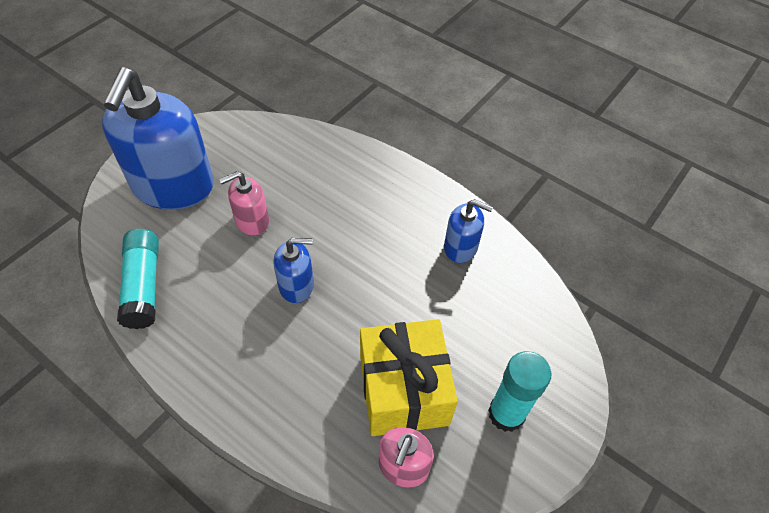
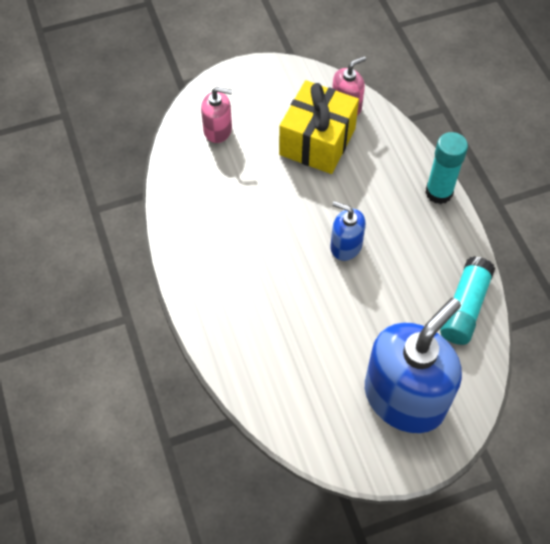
camera: 145 degrees left, 5 degrees up
pink soap dispenser [219,171,269,236] -> pink soap dispenser moved to [201,87,232,143]
blue soap dispenser [444,199,493,263] -> none
turquoise glue stick [488,351,551,432] -> turquoise glue stick moved to [425,132,468,204]

